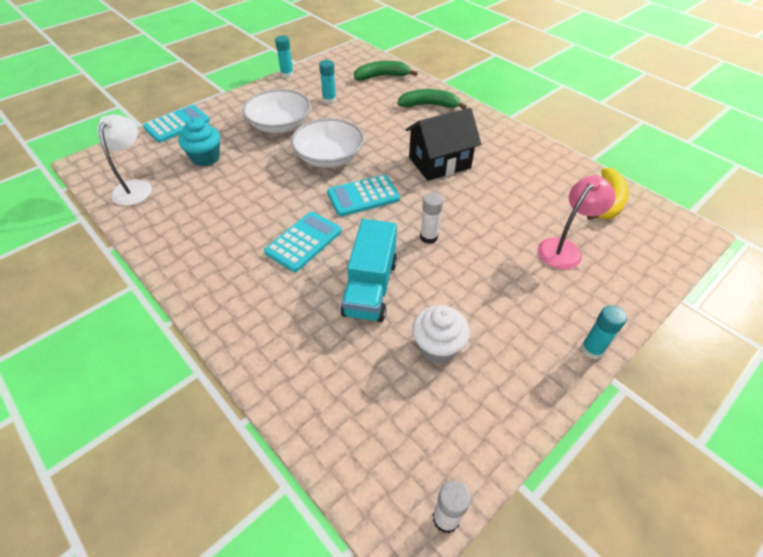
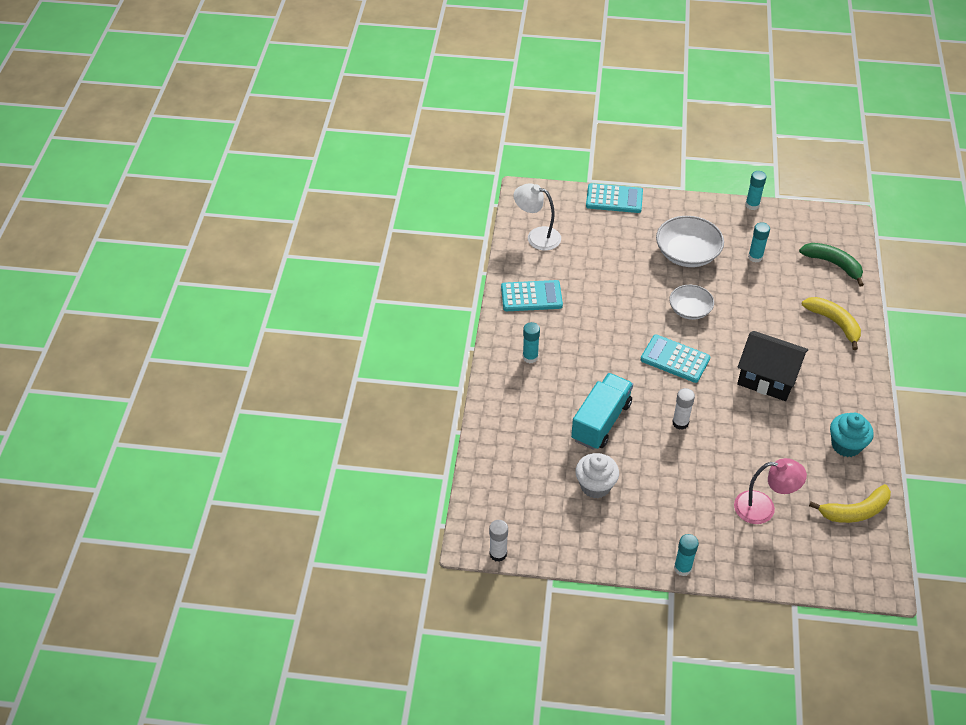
camera: 50 degrees right, 0 degrees up
white lamp [97,114,152,206] -> white lamp turned 120 degrees counterclockwise [514,183,561,250]
turquoise cupcake [179,117,220,166] -> turquoise cupcake moved to [830,413,874,457]
turquoise calculator [264,212,342,272] -> turquoise calculator moved to [501,280,563,311]
white bowl [291,118,364,168] -> white bowl [669,285,714,320], size x0.64
turquoise truck [341,219,397,322] -> turquoise truck turned 150 degrees clockwise [571,373,633,450]
green banana [397,89,467,109] -> yellow banana [802,297,861,350]
none -> turquoise glue stick [523,322,540,363]

